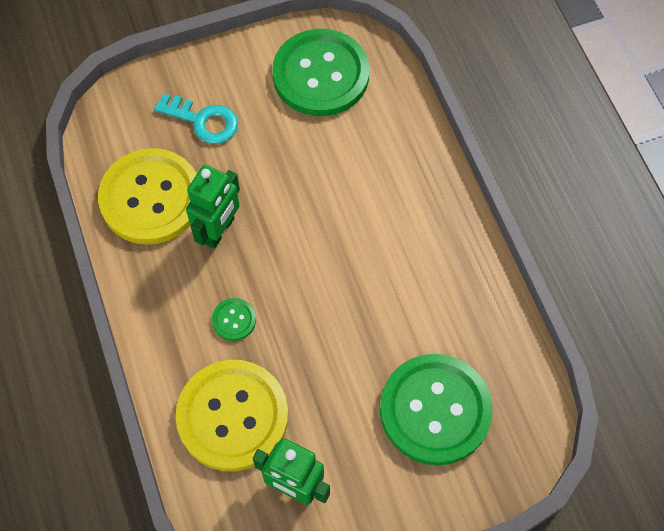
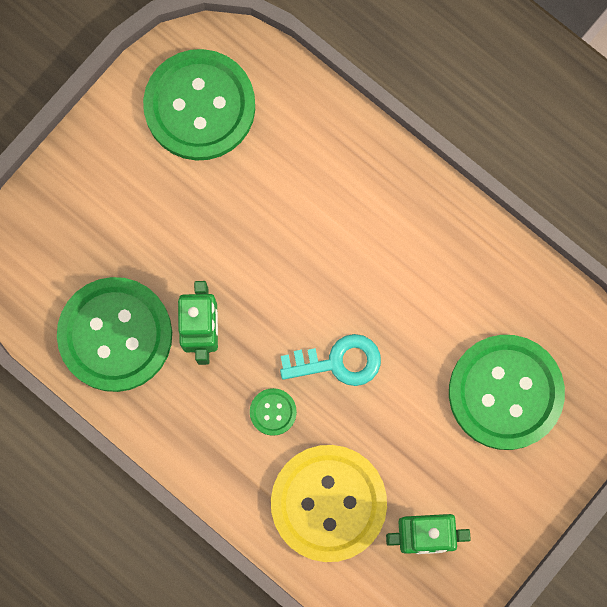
camera: 30 degrees left, 15 degrees up
yellow button [98,148,197,245] -> green button [57,277,172,392]
turquoise key [154,94,238,144] -> turquoise key moved to [280,334,381,386]

